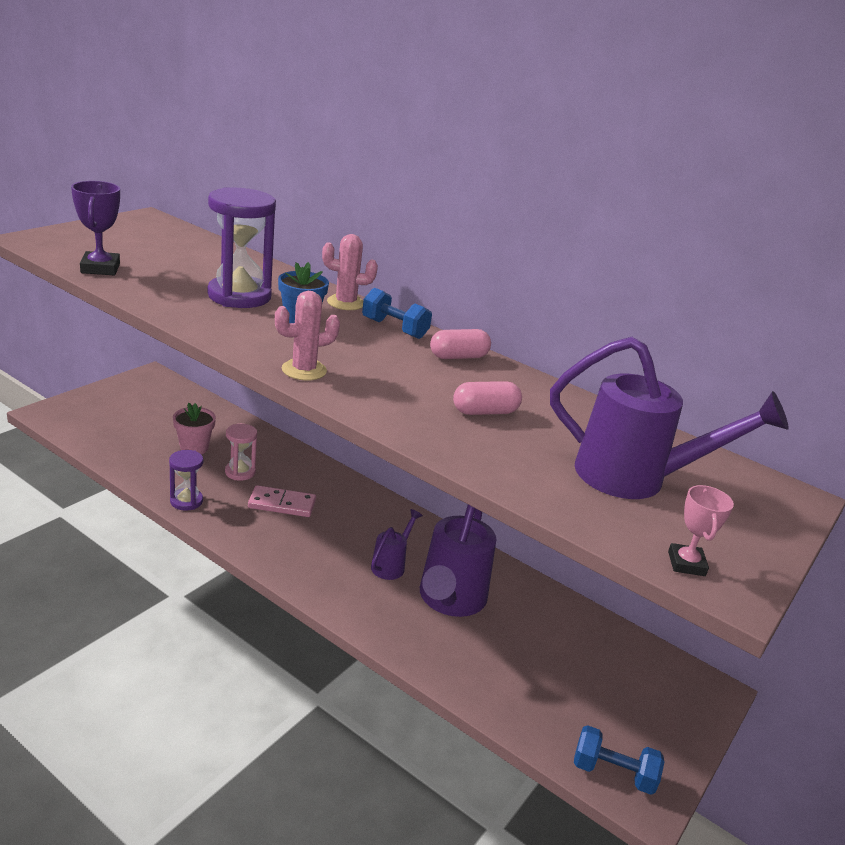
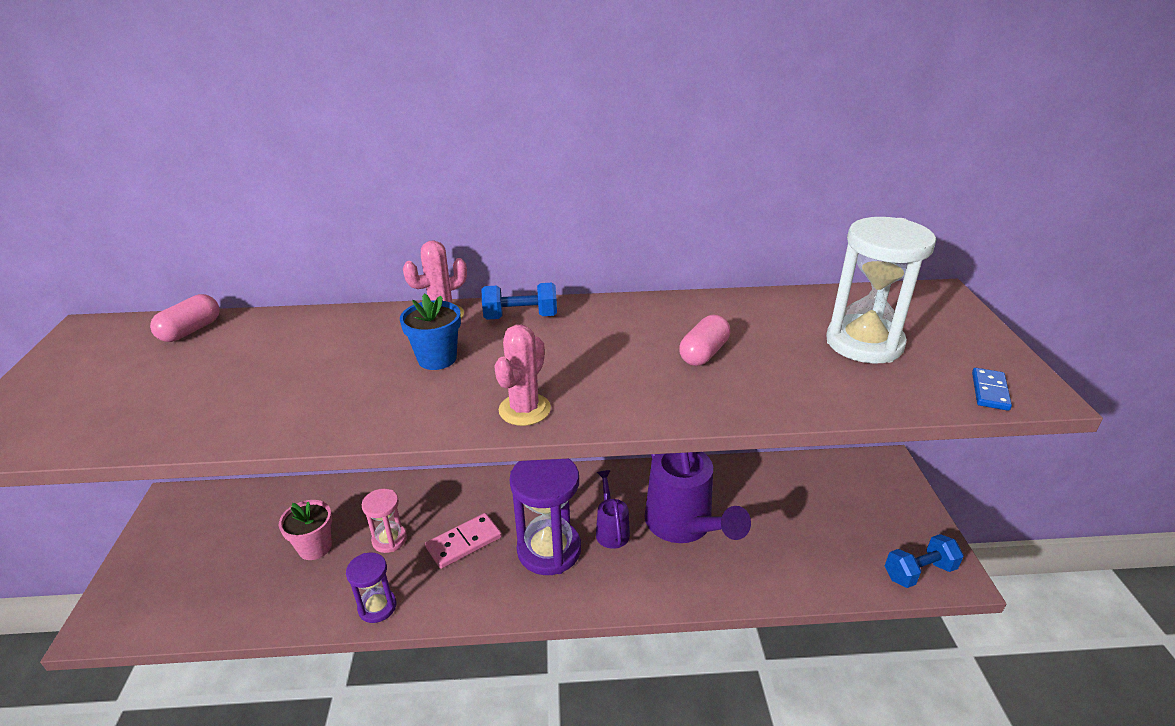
camera: 35 degrees left, 5 degrees up
purple trophy [71,181,120,275] -> none
purple hourglass [208,187,276,308] -> purple hourglass moved to [509,459,581,575]
pink capsule [430,329,491,359] -> pink capsule moved to [150,294,220,342]
purple watering can [550,337,789,499] -> white hourglass [826,217,936,364]
pink trophy [668,485,734,576] -> blue domino [972,368,1012,411]

